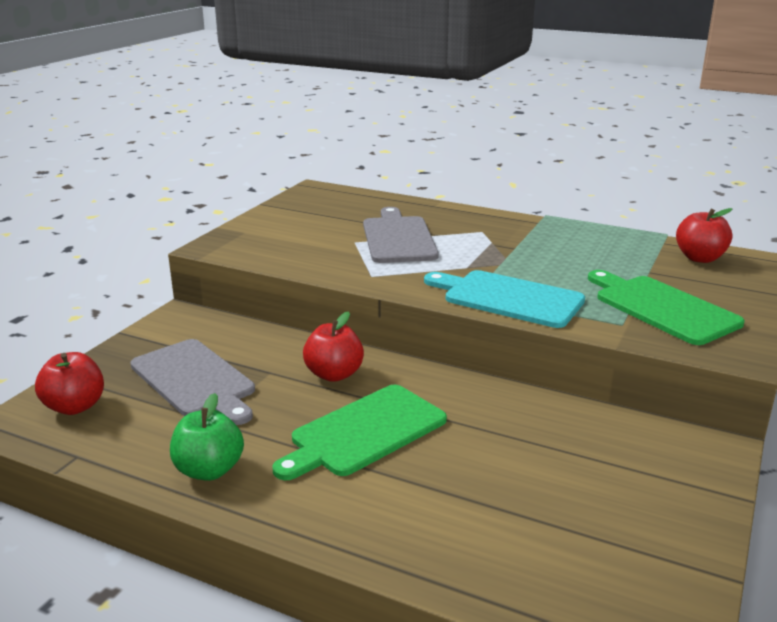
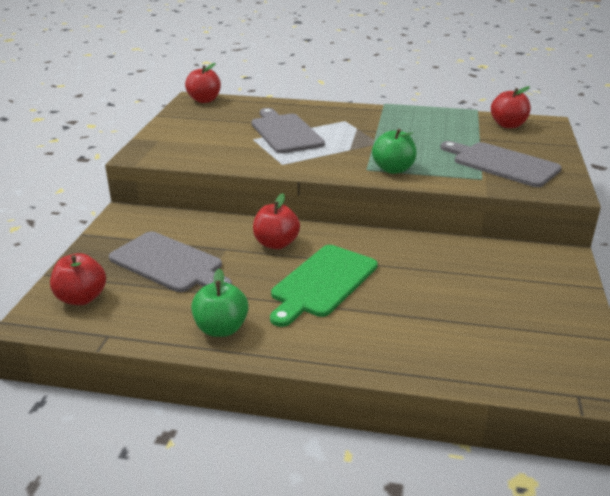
camera: 15 degrees left, 5 degrees up
turquoise cutting board [424,270,585,328] -> green apple [372,129,417,174]
green cutting board [588,270,744,345] -> grey cutting board [441,141,562,187]
none -> red apple [185,63,221,103]

